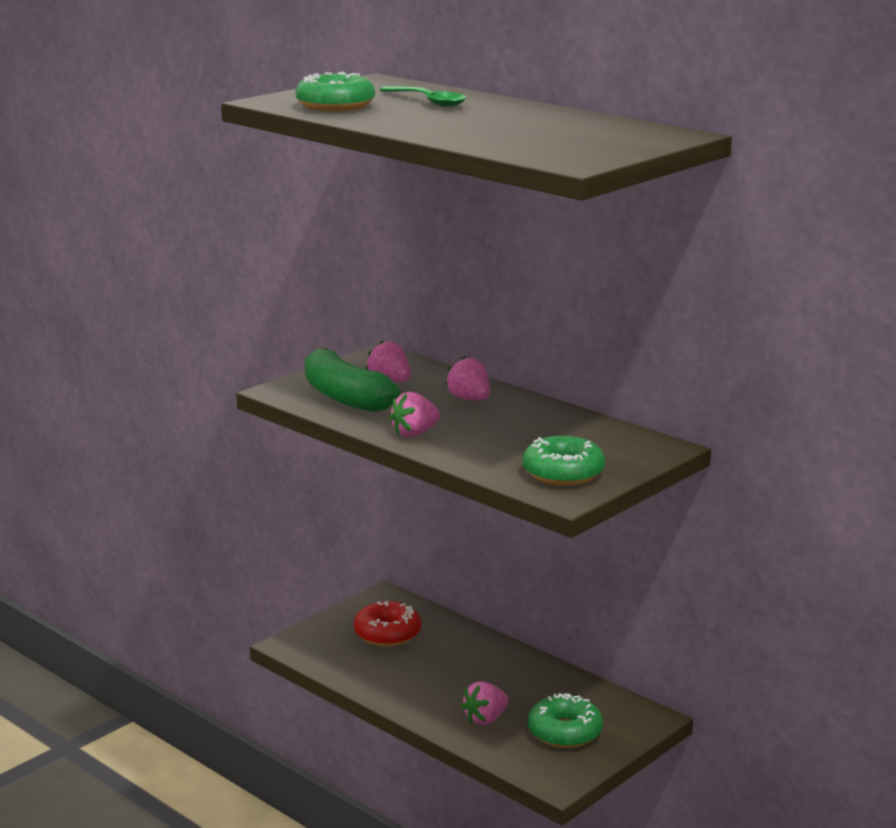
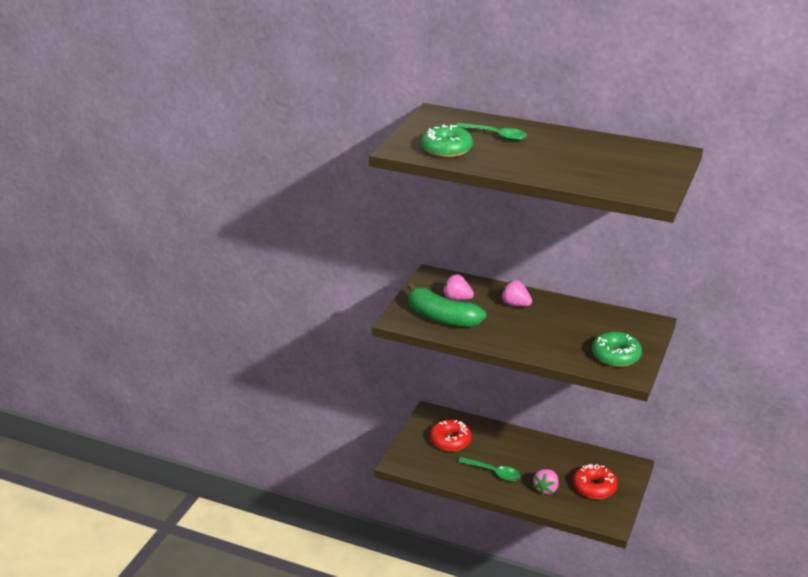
camera: 20 degrees left, 10 degrees up
pink strawberry [389,392,440,437] -> none
green donut [528,693,603,748] -> red donut [573,464,618,499]
none -> green spoon [458,457,521,481]

